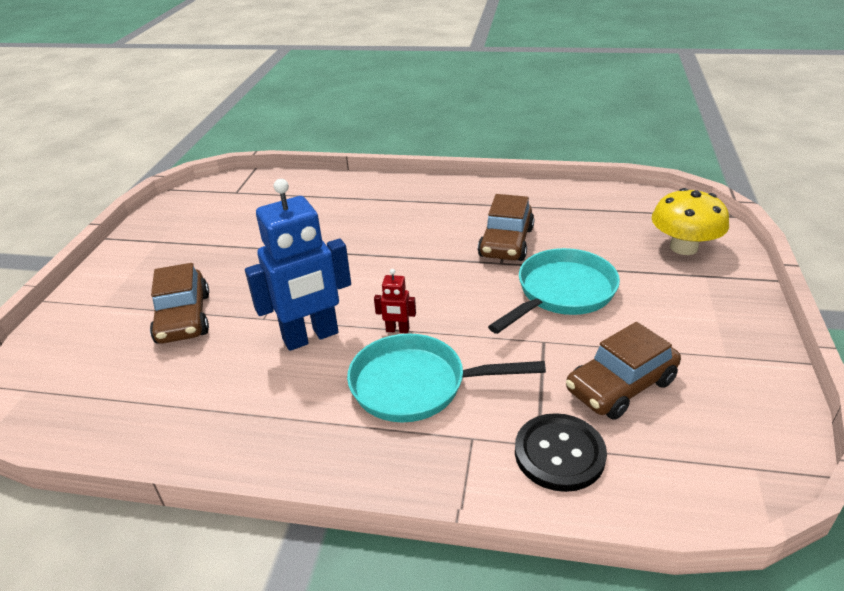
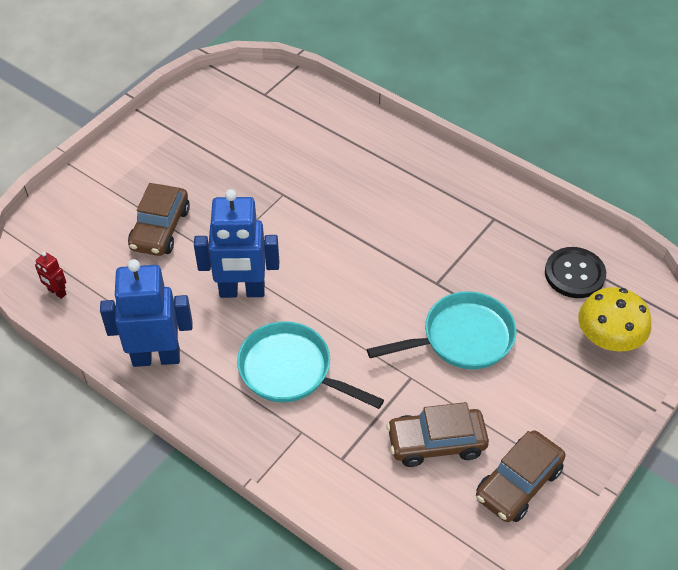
camera: 25 degrees right, 15 degrees up
red robot [374,269,416,333] -> red robot moved to [35,252,66,299]
brown car [478,194,534,261] -> brown car moved to [476,430,566,522]
black button [515,413,607,492] -> black button moved to [545,247,606,298]
none -> blue robot [100,259,192,367]

